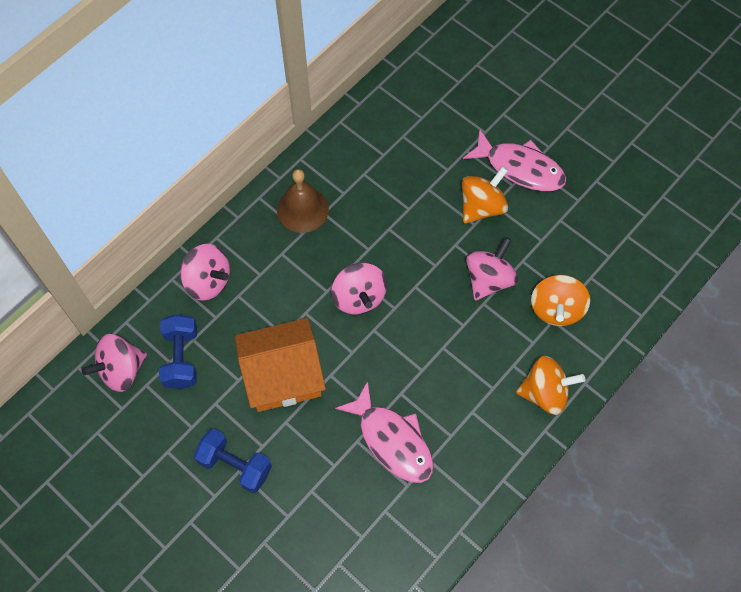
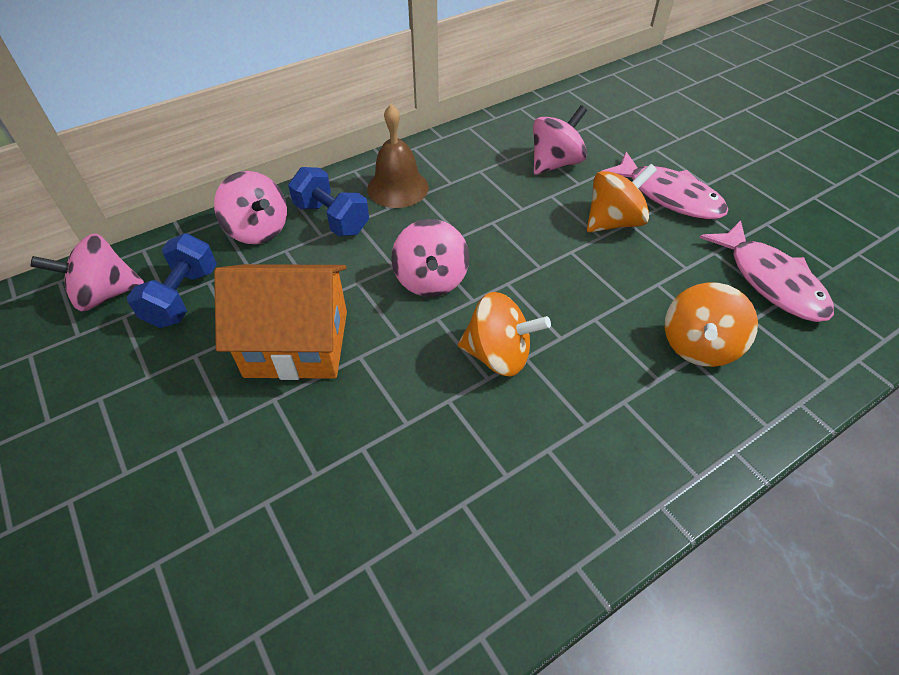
camera: 15 degrees right, 15 degrees down
blue dumbbell [194,428,272,493] -> blue dumbbell moved to [288,167,369,236]
pink fish [335,381,433,483] -> pink fish moved to [700,220,834,322]
pink spinning top [466,237,518,301] -> pink spinning top moved to [533,105,587,175]
orange spinning top [516,356,585,415] -> orange spinning top moved to [458,292,551,377]

